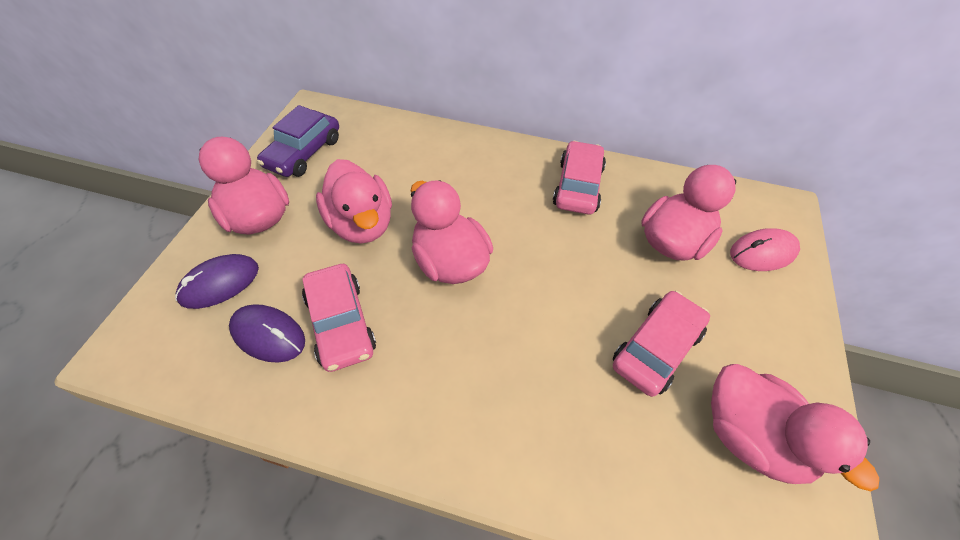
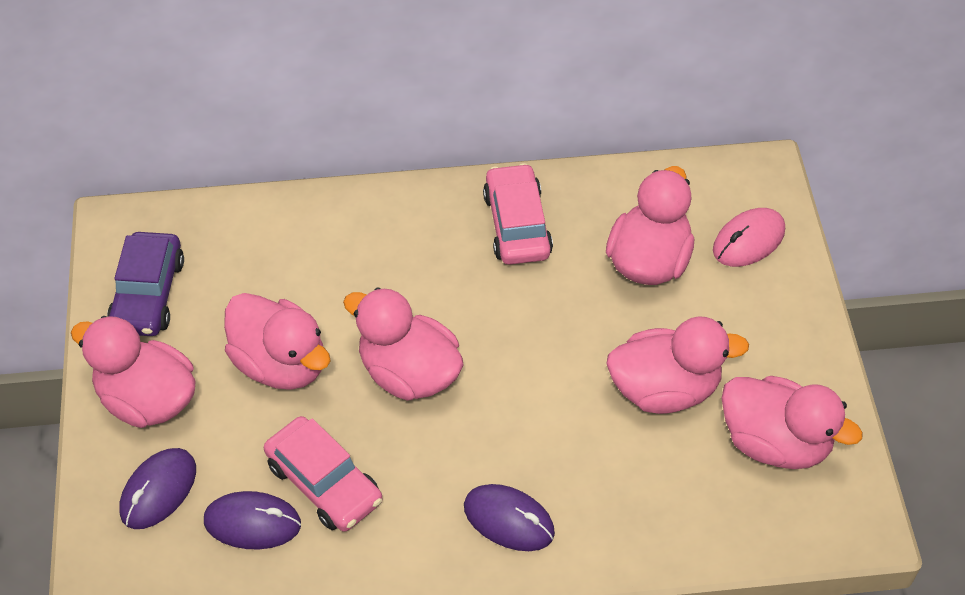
camera: 20 degrees left, 0 degrees up
pink car [613,291,710,397] -> pink duck [606,316,749,414]
none -> purple mouse [464,484,555,551]

